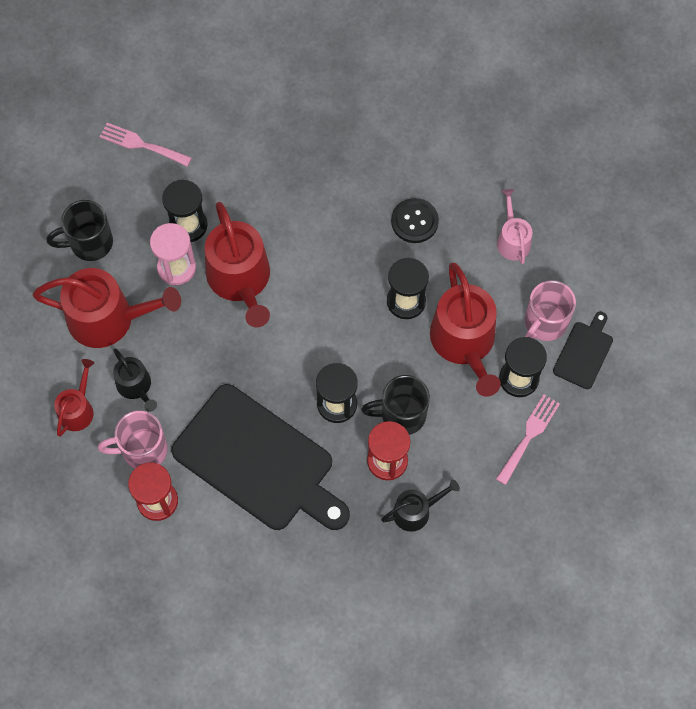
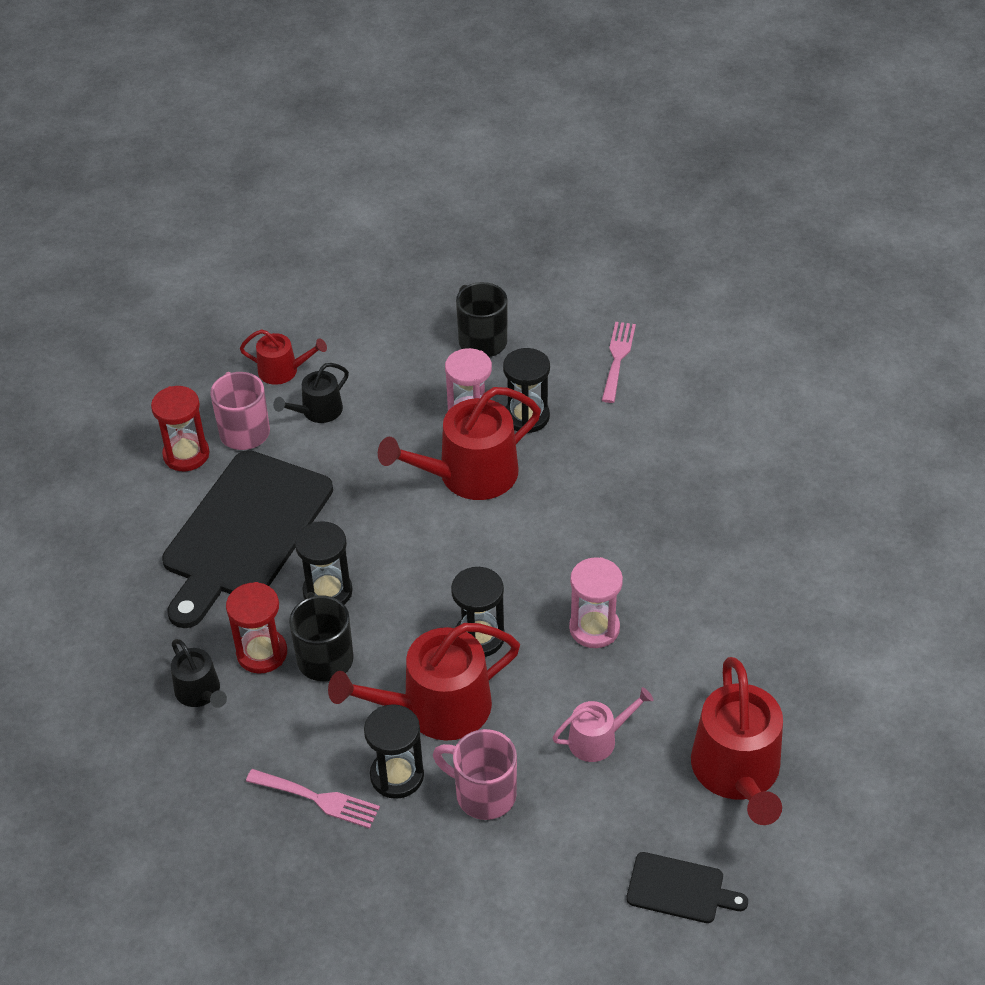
camera: 80 degrees right, 20 degrees down
red watering can [33,268,181,348] -> red watering can moved to [691,657,783,825]
black button [391,198,439,243] -> pink hourglass [569,557,623,648]
black cutting board [553,312,613,389] -> black cutting board moved to [626,852,748,923]

